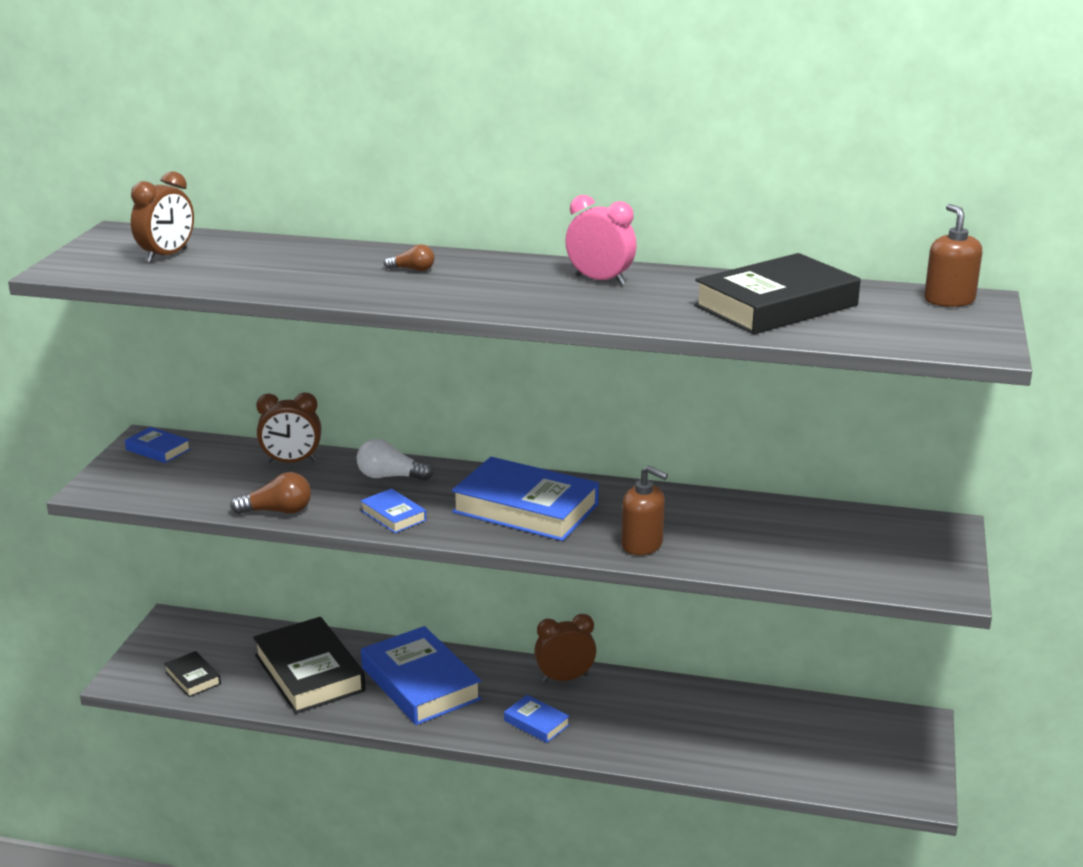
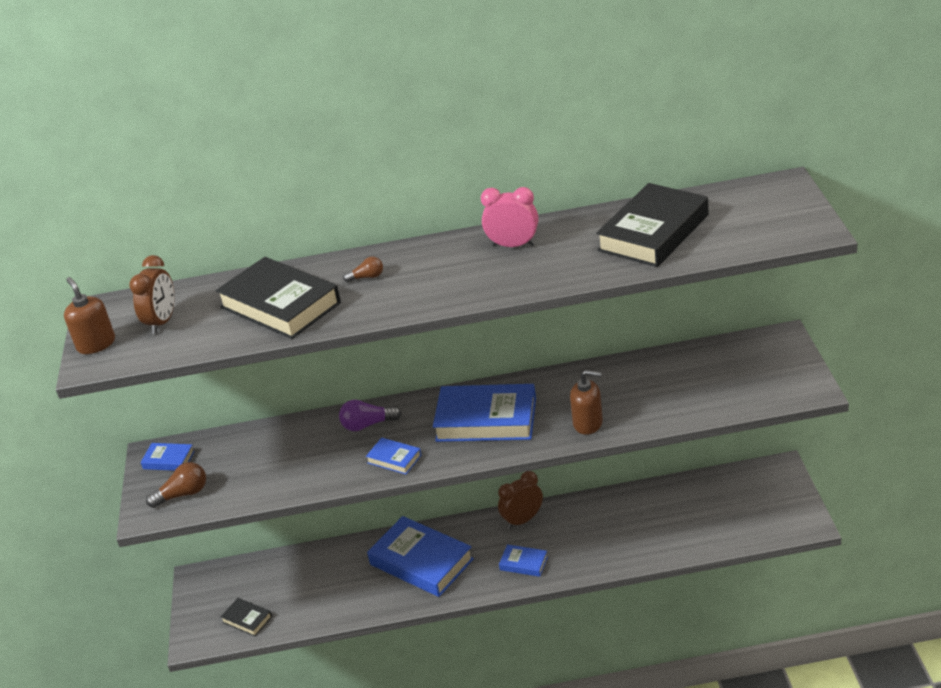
camera: 15 degrees left, 10 degrees up
brown light bulb [230,472,311,514] -> brown light bulb moved to [146,462,206,508]
black book [253,617,366,714] -> black book moved to [216,257,341,339]
brown clock [256,392,321,463] -> none
white light bulb [357,439,433,481] -> purple light bulb [339,400,401,431]
brown soap dispenser [924,204,982,307] -> brown soap dispenser moved to [64,277,115,354]

